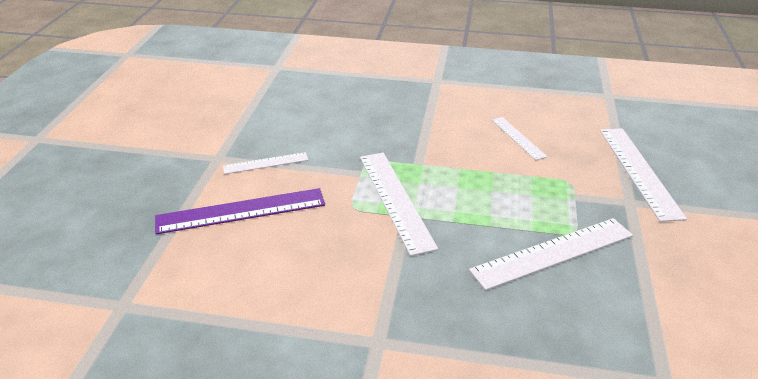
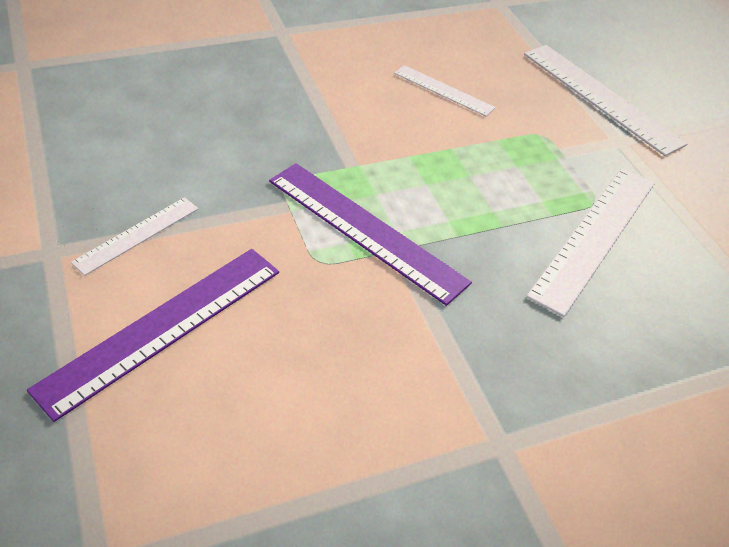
camera: 35 degrees left, 10 degrees up
white ruler [360,152,438,256] -> purple ruler [269,163,472,306]

